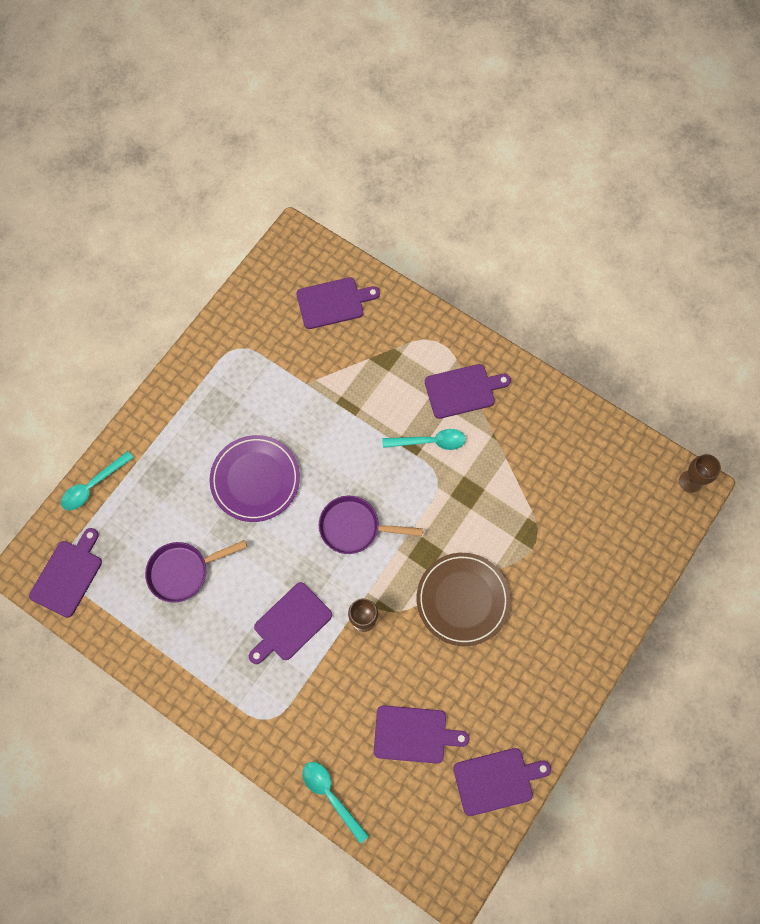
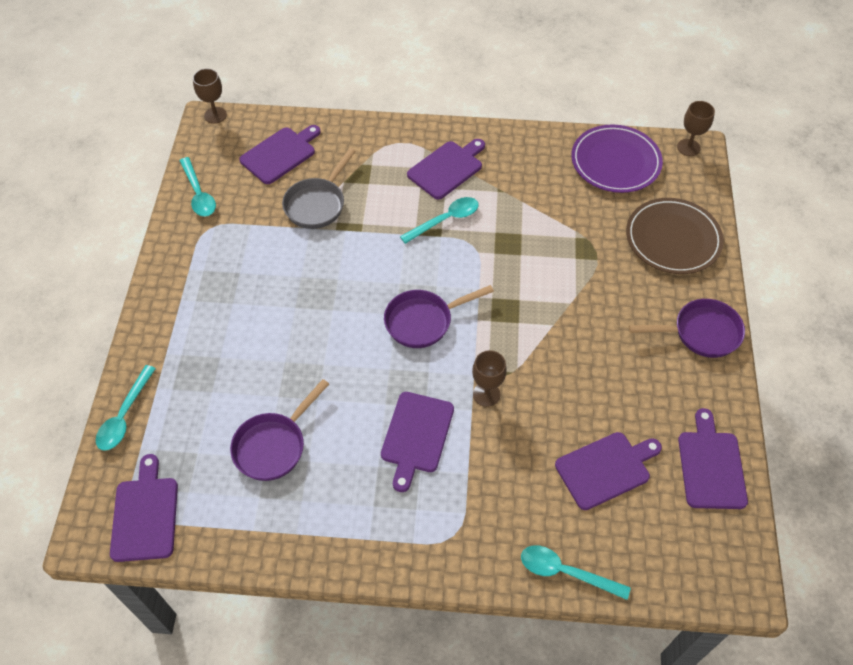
camera: 30 degrees left, 15 degrees down
purple plate [209,435,300,522] -> purple plate moved to [571,125,663,193]
brown plate [417,553,510,646] -> brown plate moved to [626,198,724,274]
purple cutting board [453,748,551,816] -> purple cutting board turned 45 degrees counterclockwise [678,408,748,509]
none -> turquoise spoon [179,157,216,217]
none -> brown goblet [193,68,227,124]
none -> grey pan [282,148,356,229]
none -> purple pan [629,299,745,358]

